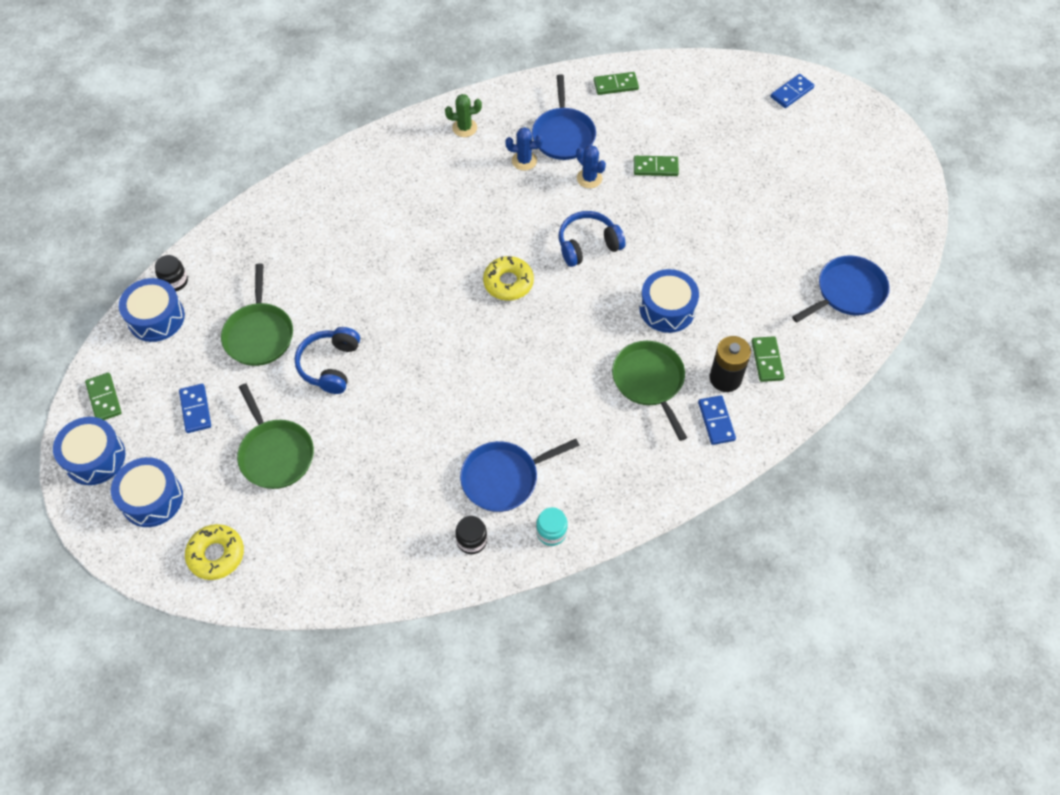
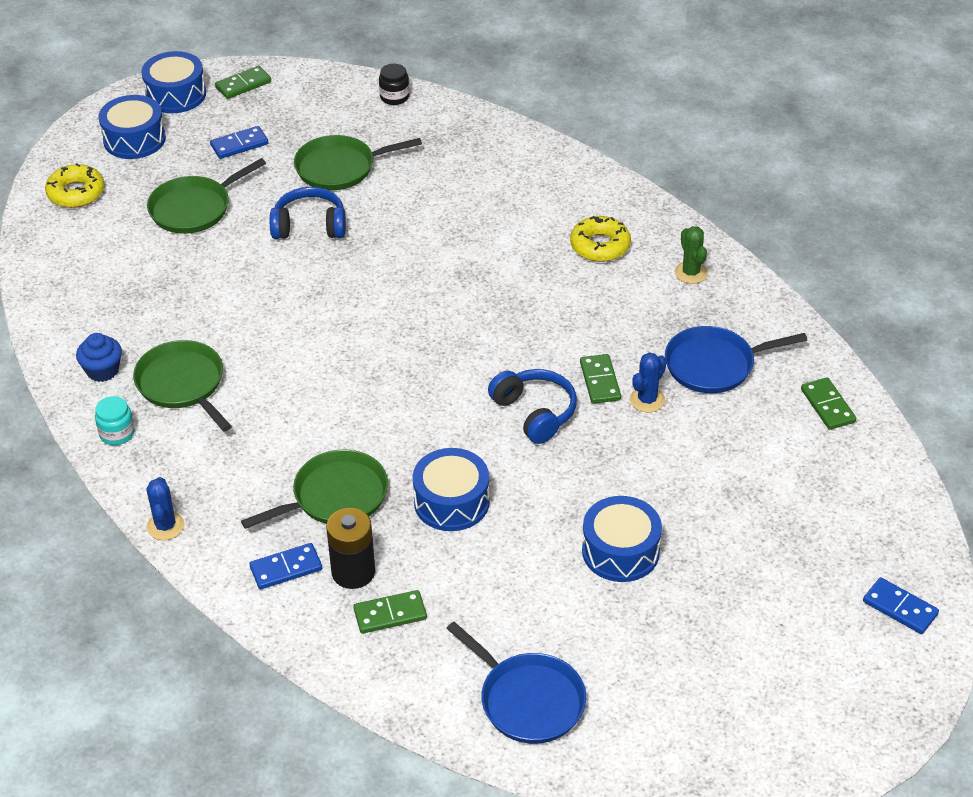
camera: 80 degrees right, 15 degrees down
blue drum [119,278,185,342] -> blue drum moved to [582,496,662,582]
black jar [455,516,487,554] -> blue cupcake [76,333,122,382]
blue pan [460,439,580,512] -> green pan [133,340,232,431]
yellow donut [483,256,534,301] -> yellow donut moved to [570,216,631,262]
blue cactus [505,127,543,170] -> blue cactus moved to [147,477,185,540]
green domino [634,156,679,176] -> green domino moved to [580,354,621,404]

